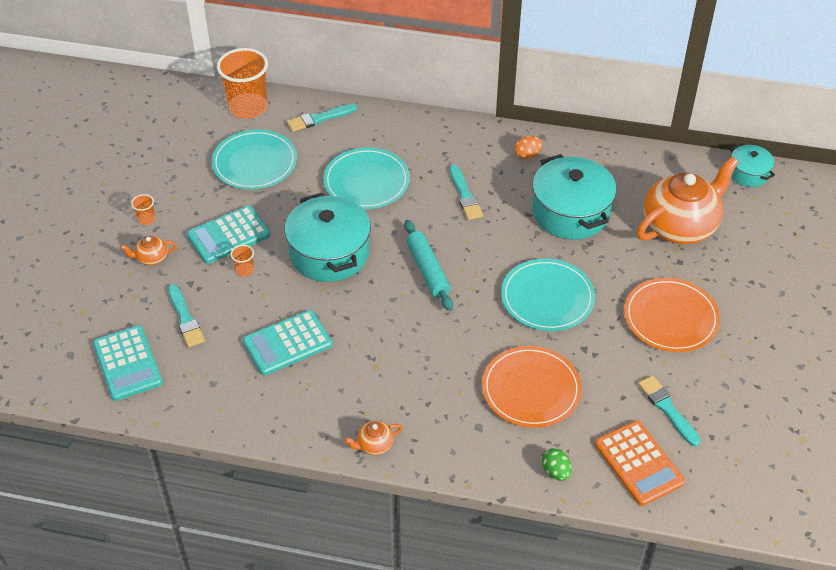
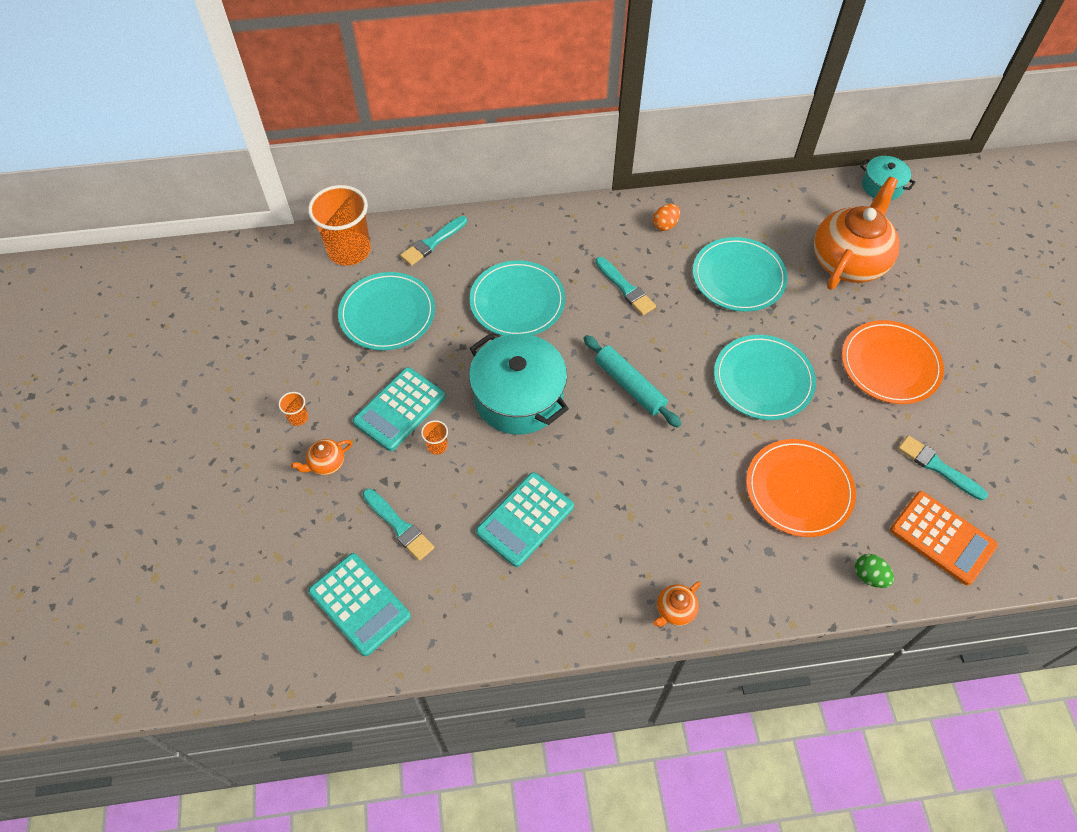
camera: 20 degrees left, 10 degrees up
turquoise pot [532,154,616,240] -> turquoise plate [693,237,788,312]

